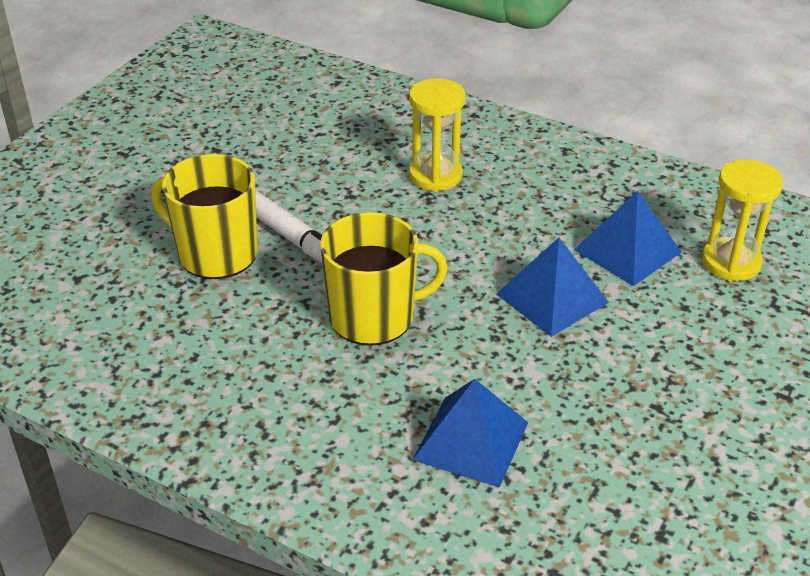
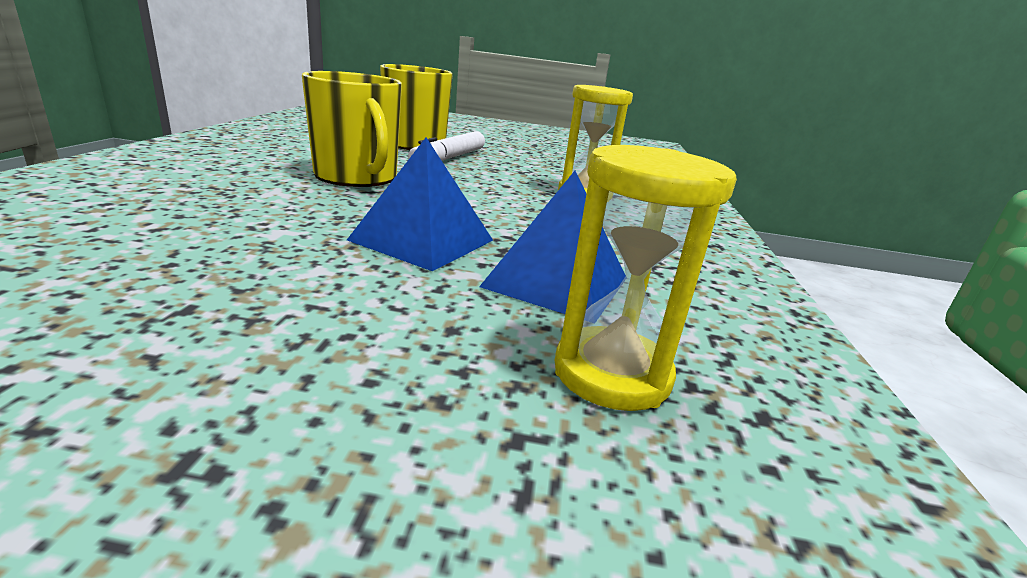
camera: 65 degrees right, 15 degrees down
blue pyramid [413,379,528,488] -> none

